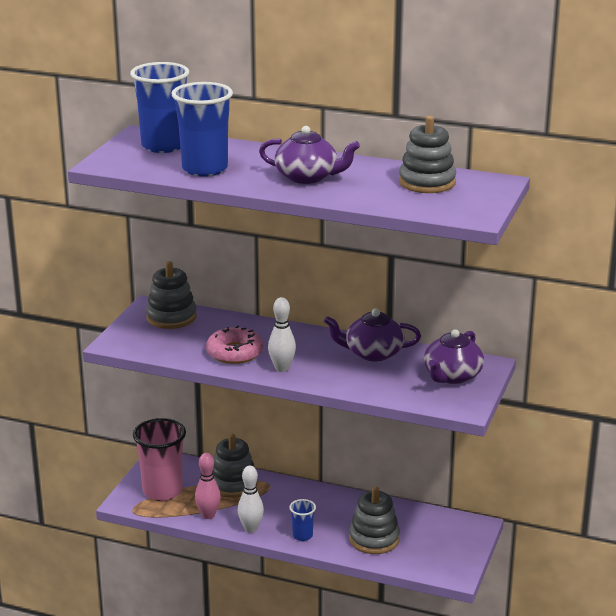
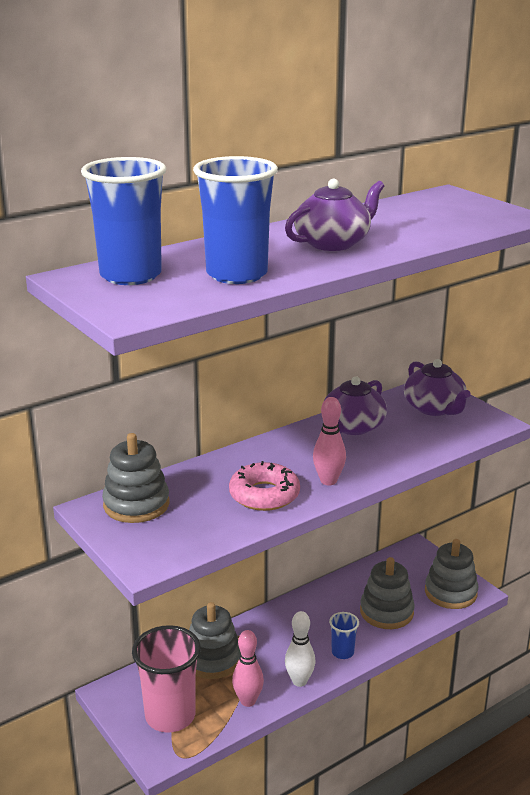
camera: 55 degrees left, 0 degrees up
white bowling pin [268,297,296,372] -> pink bowling pin [313,397,346,486]
grey stacking toy [399,116,456,193] -> grey stacking toy moved to [425,539,478,609]

